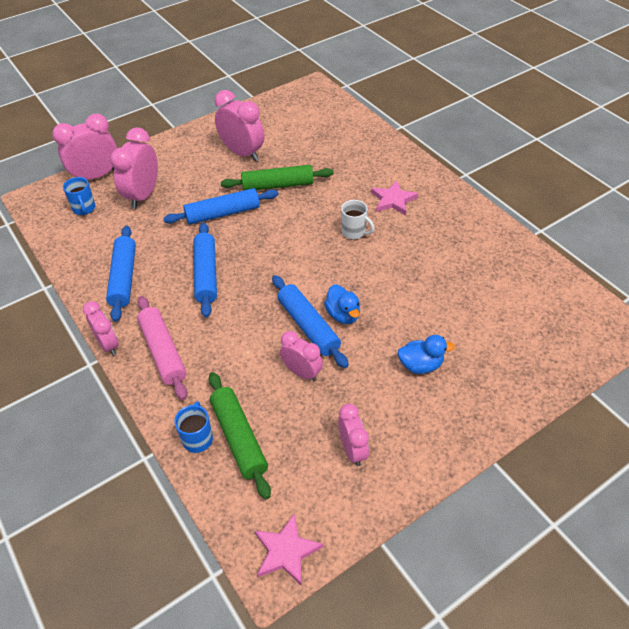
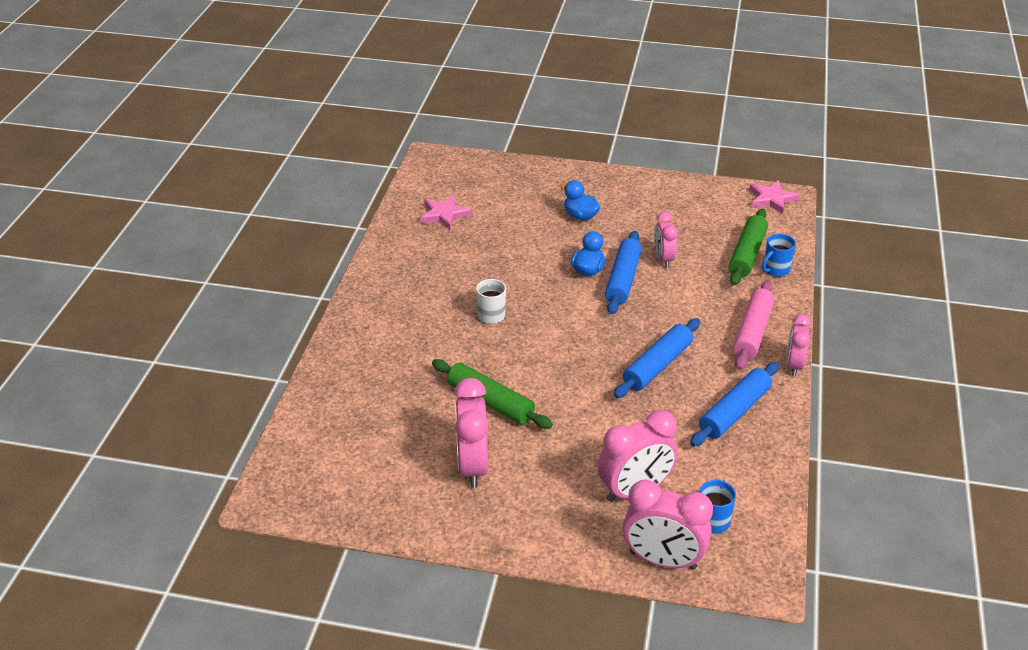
camera: 135 degrees left, 10 degrees down
blue rolling pin [163,188,279,224] -> none
pink clock [338,404,369,466] -> none
pink star [371,180,418,215] -> pink star moved to [421,195,471,229]

